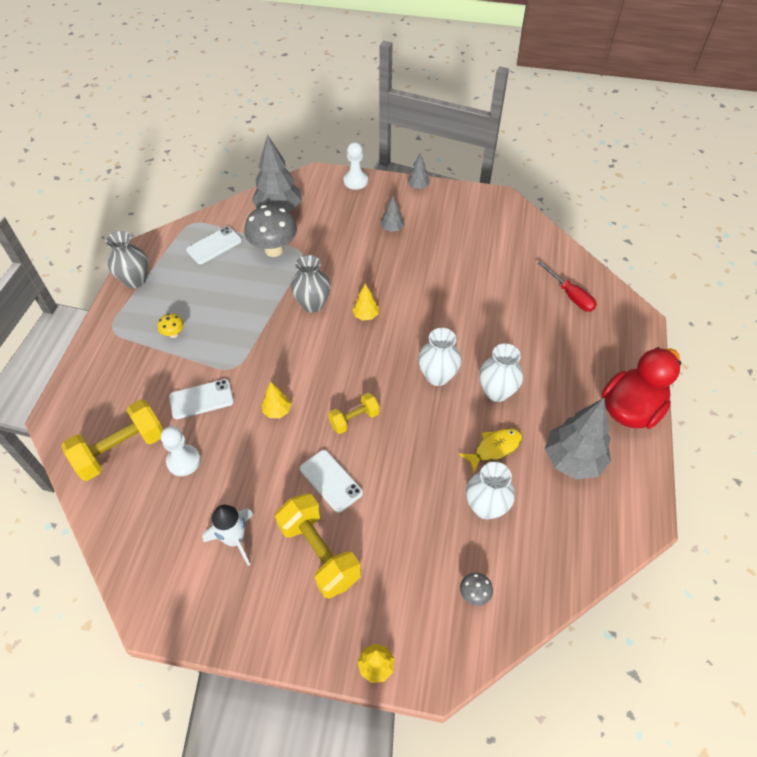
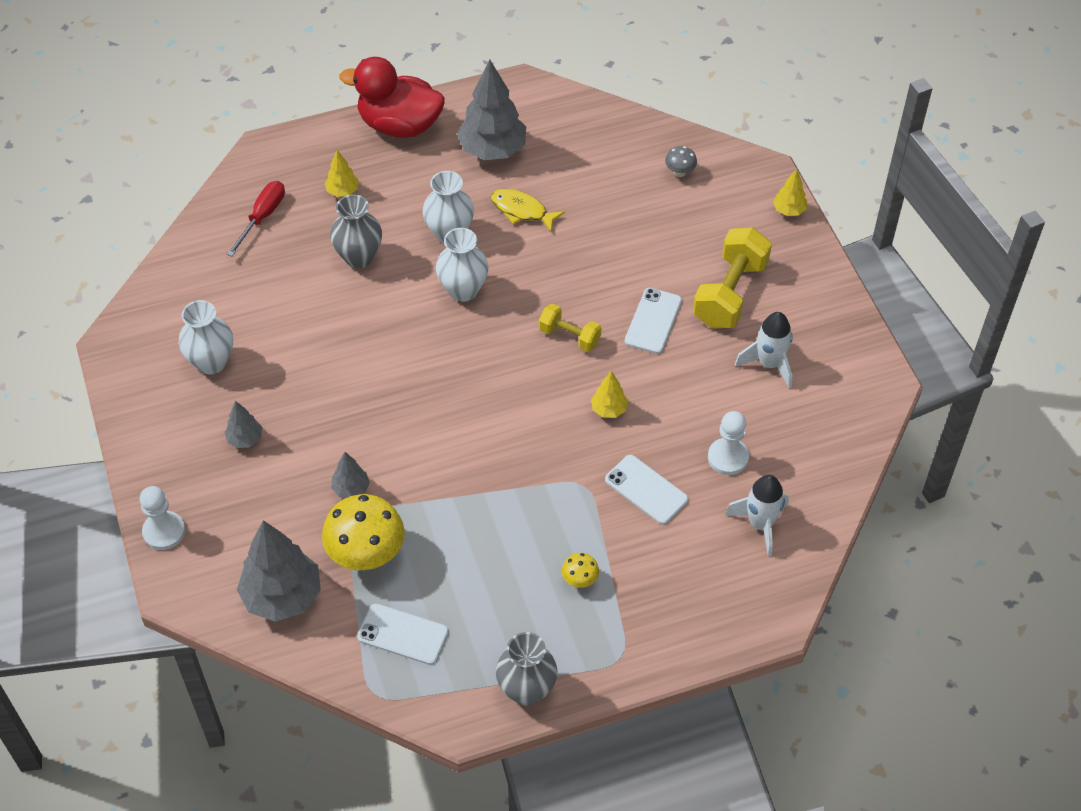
camera: 120 degrees left, 0 degrees up
yellow dumbbell [61,400,163,481] -> white rocket [725,475,789,557]
grey mushroom [244,205,297,257] -> yellow mushroom [322,494,405,570]
grey vase [291,255,331,313] -> grey vase moved to [330,194,382,268]
yellow tree [352,283,379,320] -> yellow tree moved to [325,150,359,197]
grey tree [407,153,430,189] -> grey tree moved to [331,452,370,498]
white vase [466,462,515,519] -> white vase moved to [179,300,233,374]

